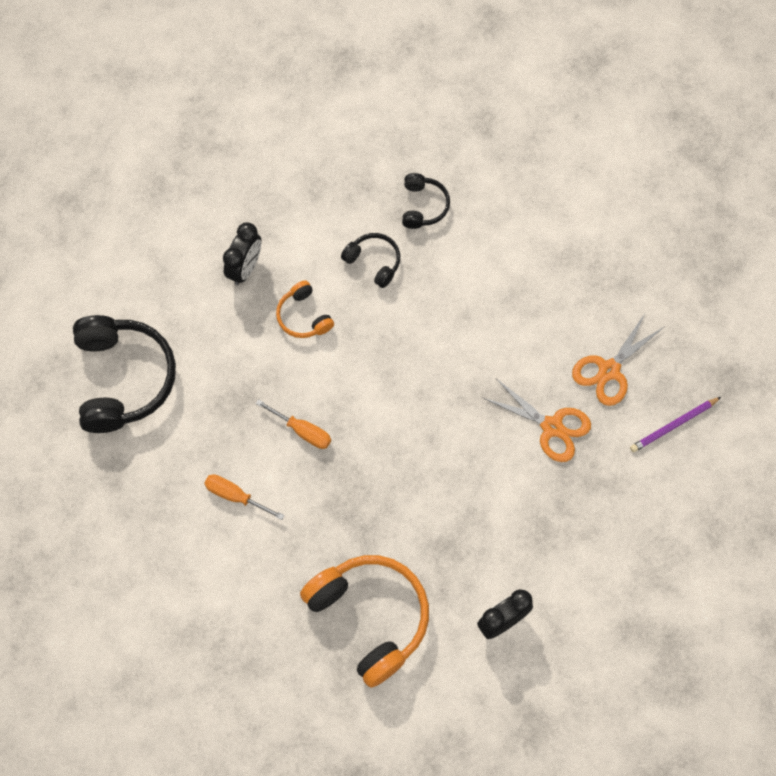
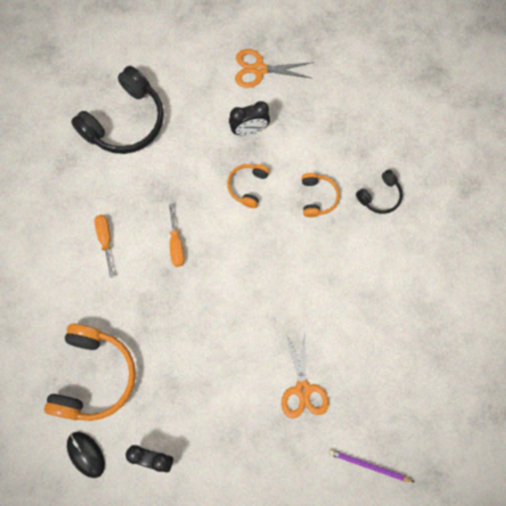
camera: 50 degrees right, 5 degrees up
black headphones [341,233,400,288] -> orange headphones [302,173,340,217]
orange scissors [572,312,664,406] -> orange scissors moved to [235,49,313,88]
none -> black mouse [67,432,105,478]

